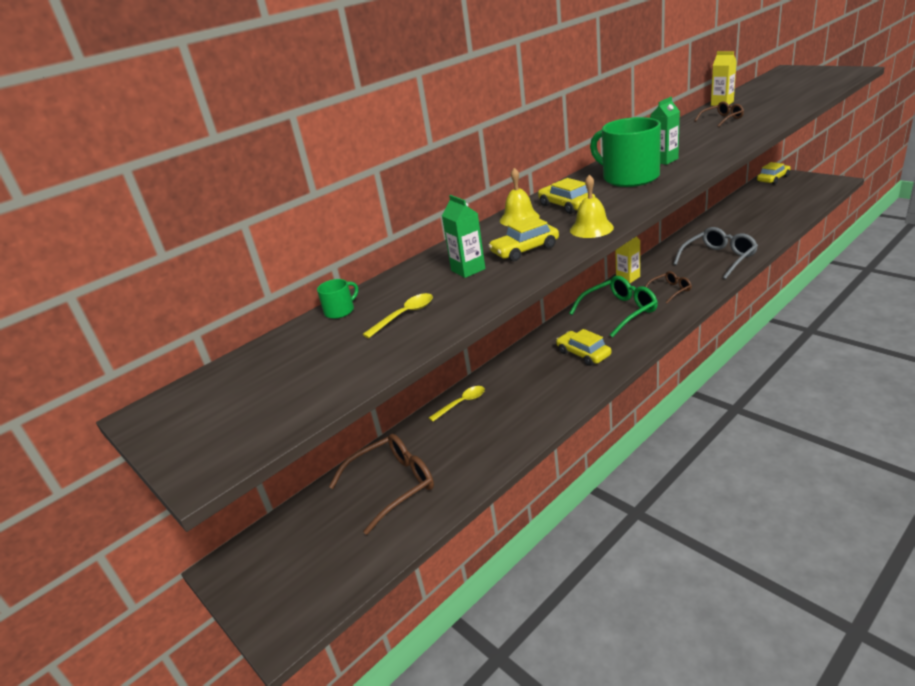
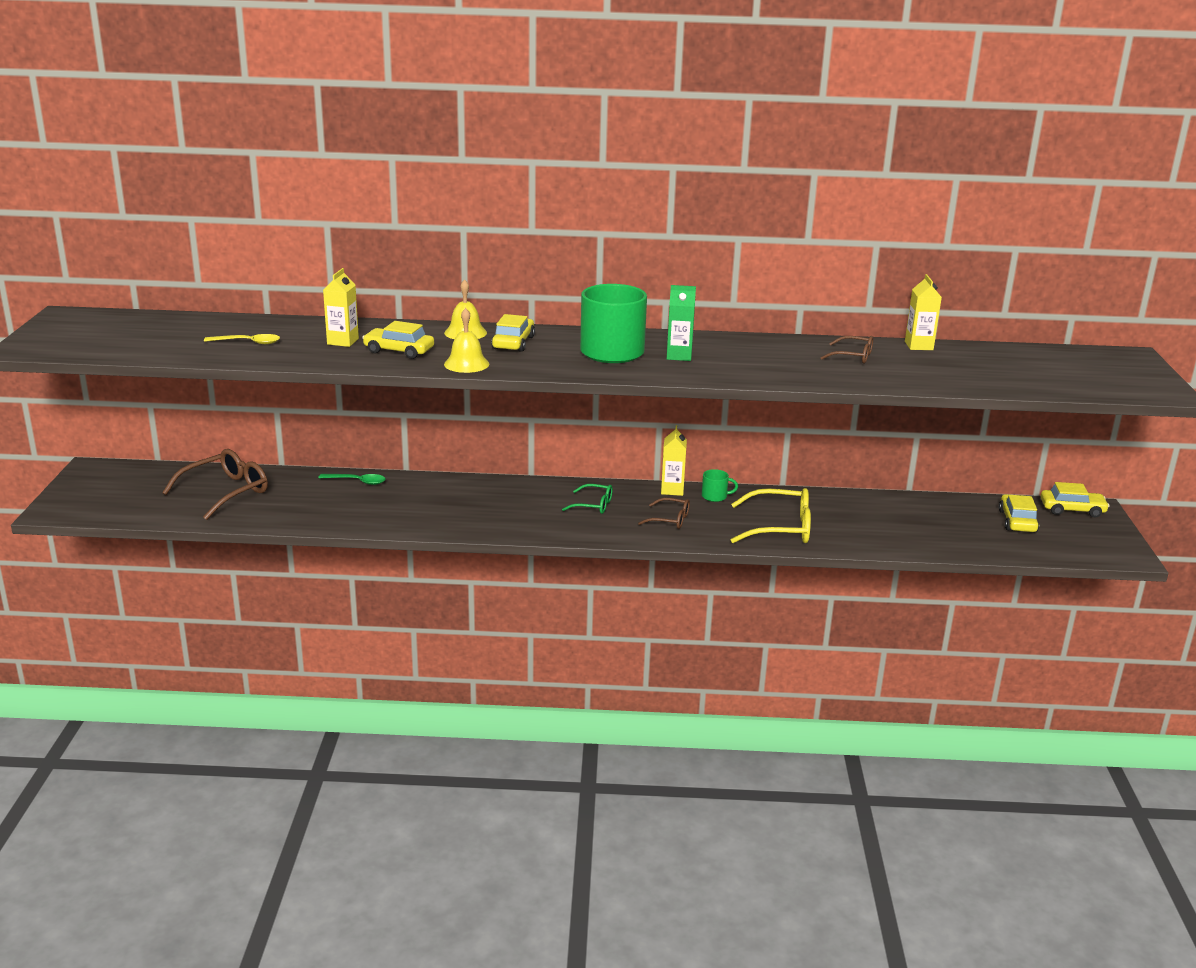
camera: 40 degrees right, 5 degrees down
green mug [317,279,358,319] -> green mug moved to [702,469,738,502]
brown glasses [329,434,434,535] -> brown glasses turned 60 degrees counterclockwise [162,449,268,520]
yellow spoon [429,386,485,422] -> green spoon [319,474,386,485]
green carton [442,195,485,278] -> yellow carton [323,268,359,347]
yellow car [556,329,611,366] -> yellow car moved to [999,494,1039,532]
green glasses [569,276,658,338] -> green glasses [562,484,613,514], size x0.56
grey glasses [674,227,758,279] -> yellow glasses [731,488,811,543]

